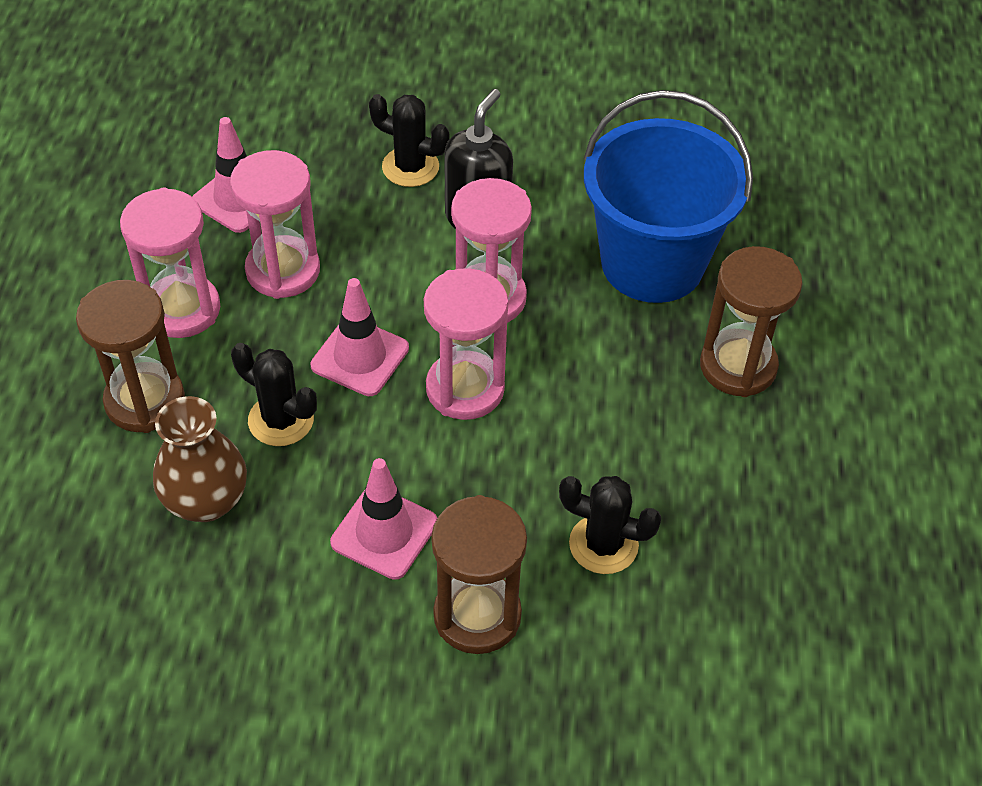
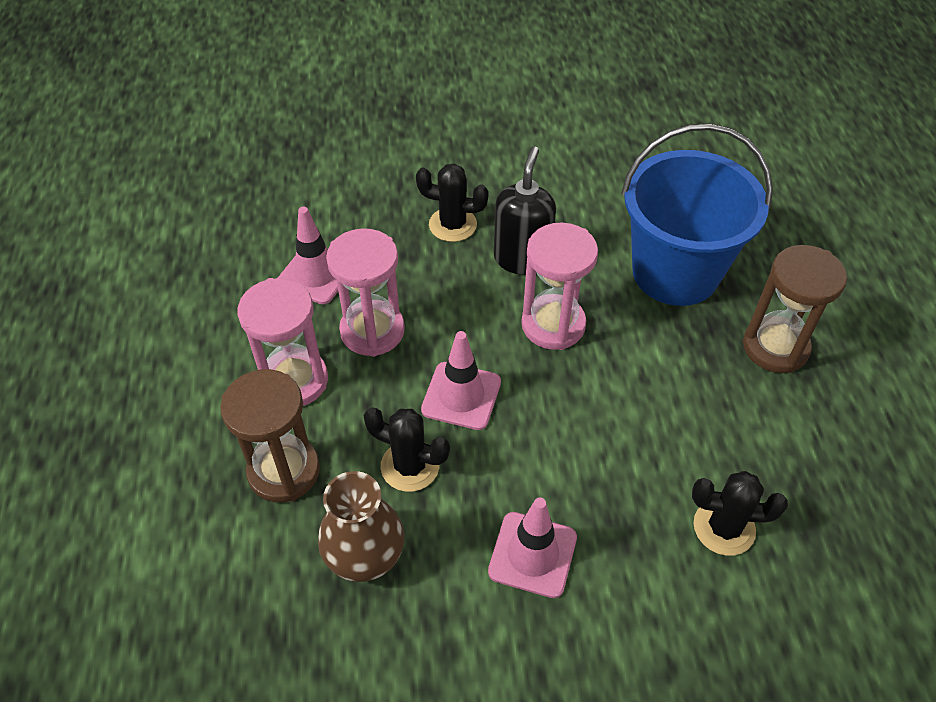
camera: 10 degrees left, 0 degrees up
pink hourglass [424,268,508,420] -> none
brown hourglass [431,495,527,654] -> none

